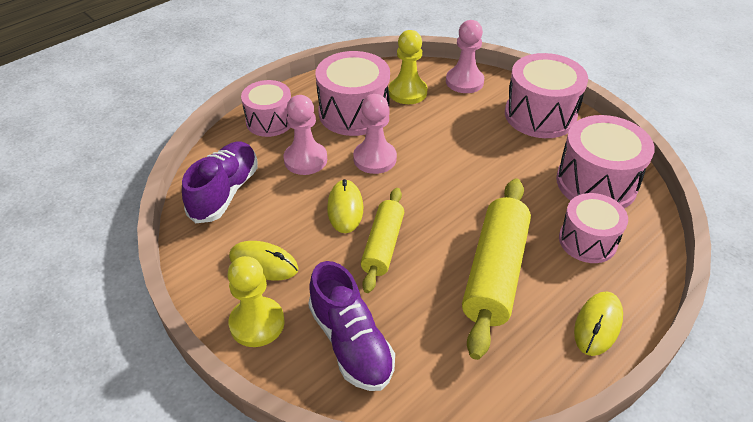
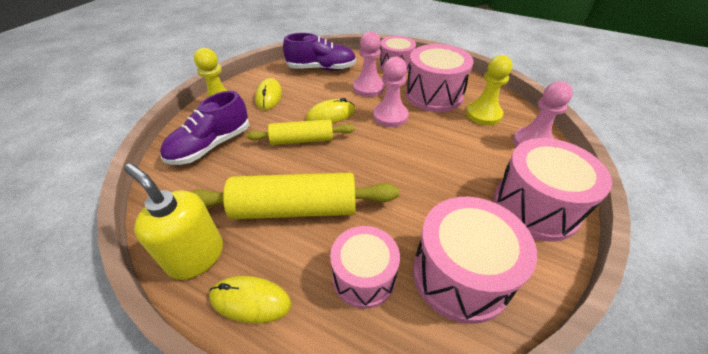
camera: 70 degrees right, 0 degrees up
none -> yellow soap dispenser [124,164,223,280]

